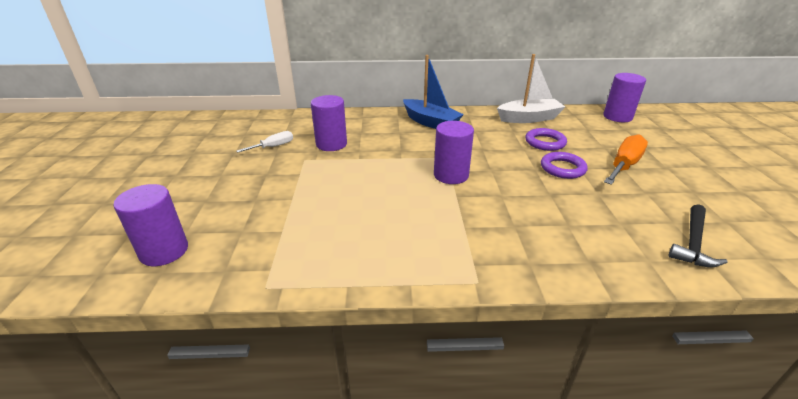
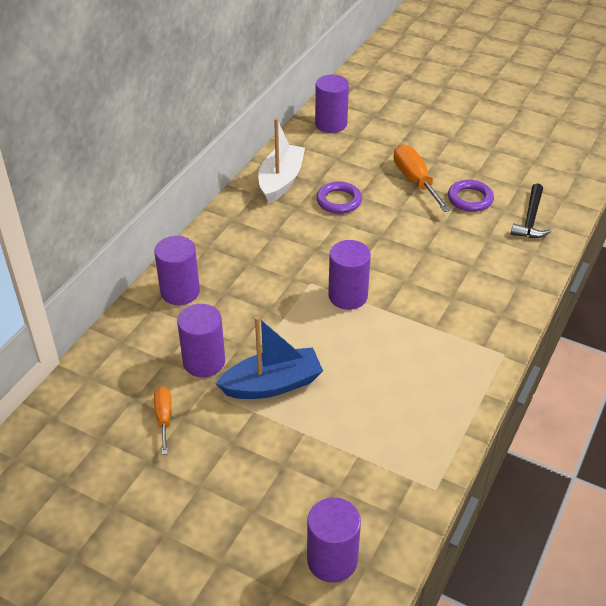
camera: 60 degrees left, 10 degrees up
white screwdriver [237,131,293,152] -> orange screwdriver [154,386,171,455]
blue boat [403,55,464,129] -> blue boat moved to [216,316,323,399]
purple ring [541,152,588,179] -> purple ring moved to [448,180,494,212]
black hammer [668,204,728,267] -> black hammer turned 45 degrees clockwise [511,183,551,238]
none -> purple cylinder [154,236,200,305]

